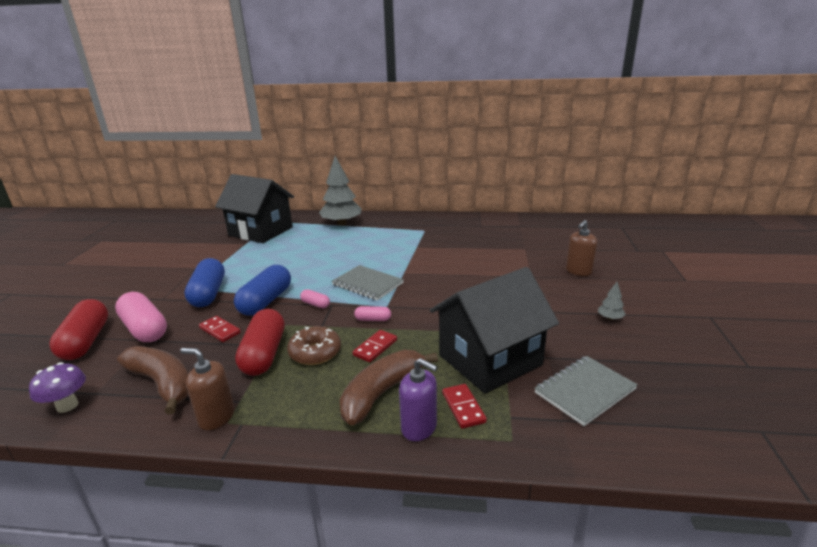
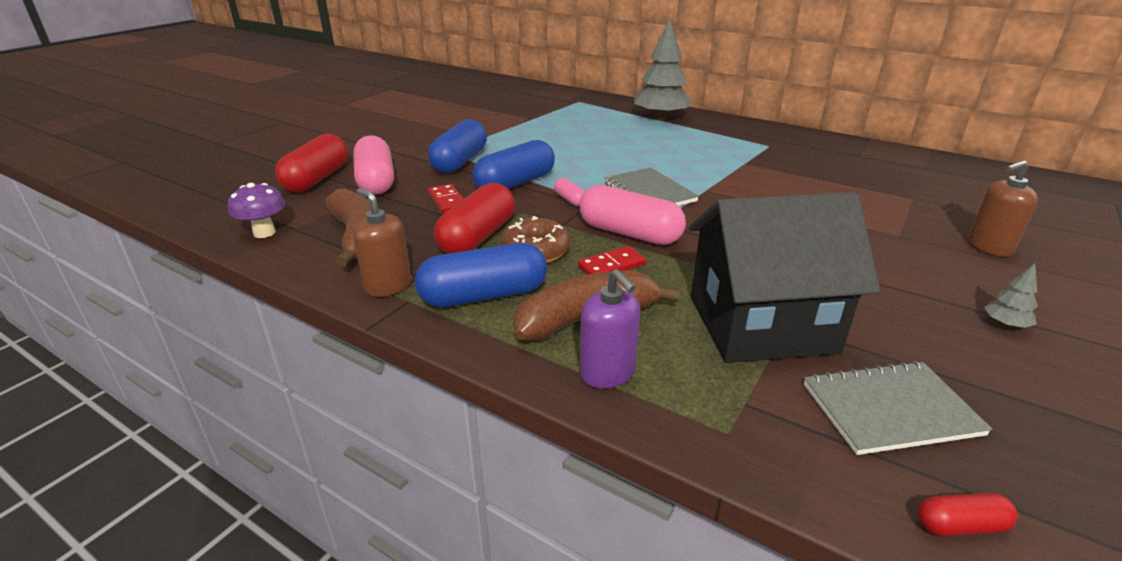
camera: 25 degrees right, 5 degrees up
black house [215,174,294,243] -> none
pink capsule [354,306,391,321] -> pink capsule [579,185,686,245], size x2.16
red domino [442,384,487,429] -> none
none -> blue capsule [415,243,547,308]
none -> red capsule [918,493,1018,536]

